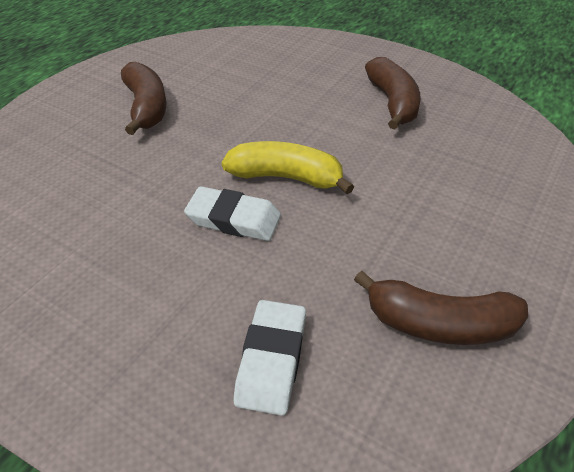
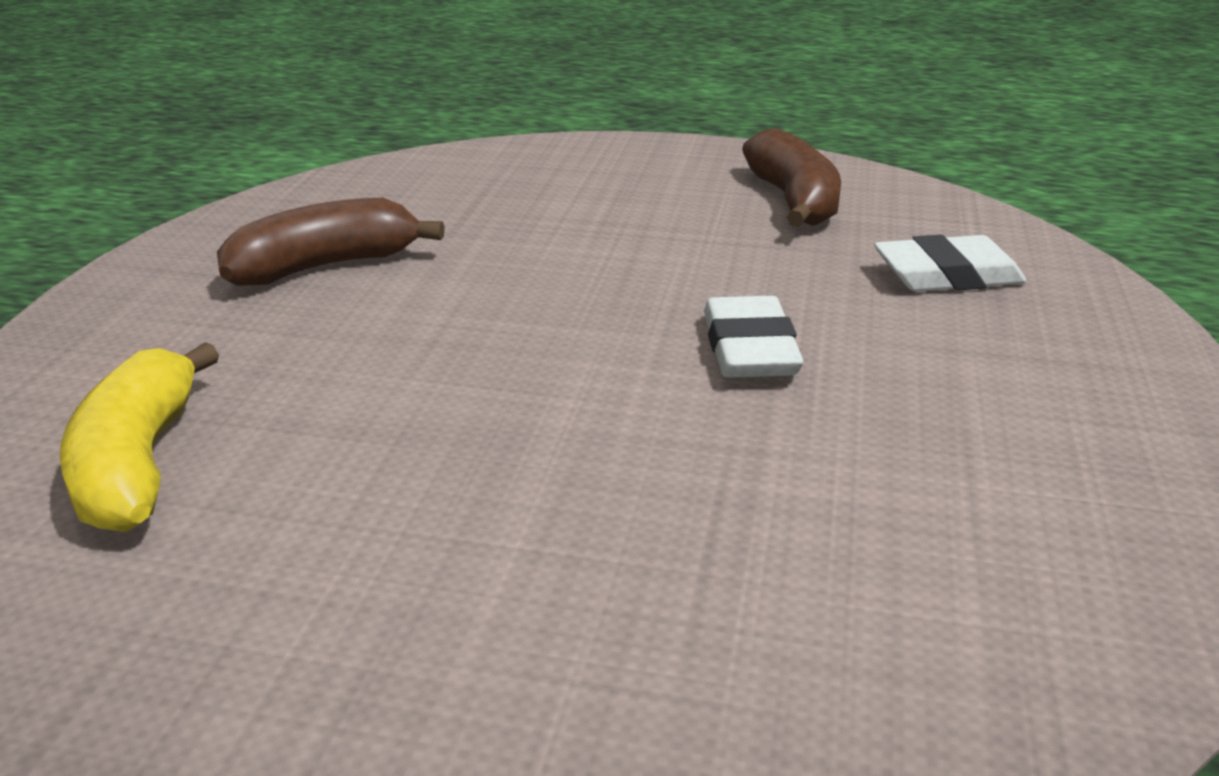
camera: 110 degrees left, 15 degrees down
brown banana [121,62,166,135] -> none
yellow banana [221,141,354,194] -> yellow banana moved to [60,342,219,532]

